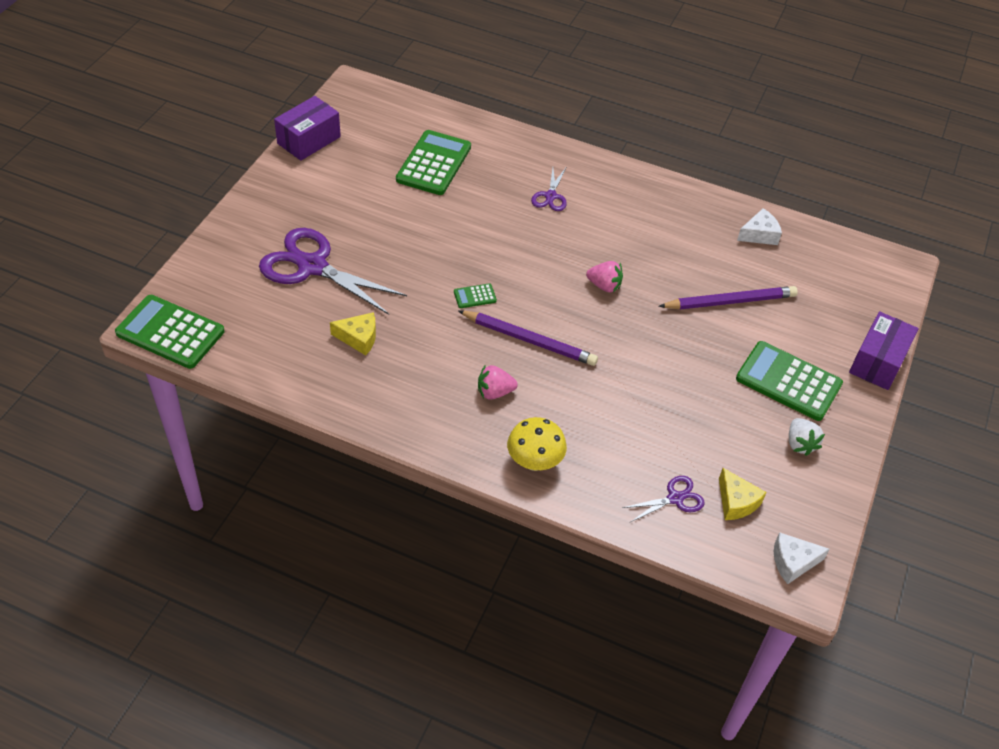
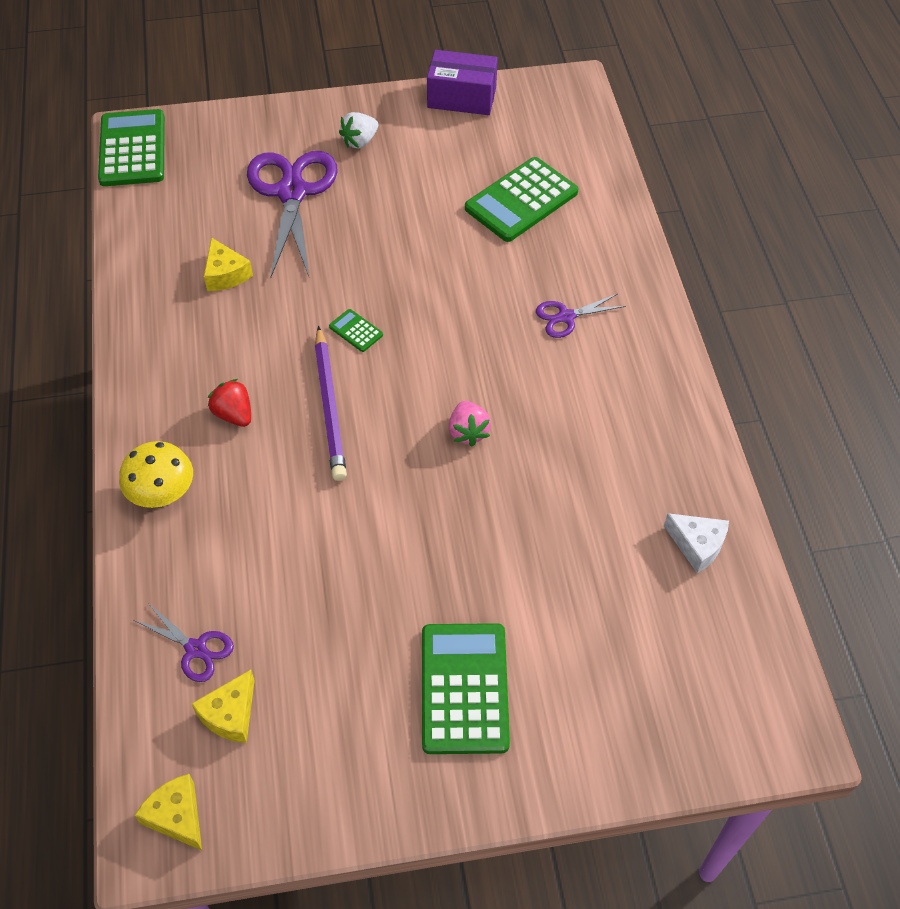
camera: 60 degrees right, 5 degrees up
green calculator [396,130,471,195] -> green calculator turned 150 degrees clockwise [465,157,579,242]
pink strawberry [478,365,518,400] -> red strawberry [208,379,251,427]
purple pencil [658,286,798,310] -> none
white cheese [774,532,830,584] -> yellow cheese [134,774,202,850]
white strawberry [789,418,825,456] -> white strawberry moved to [339,112,378,148]
purple box [849,311,919,390] -> none

